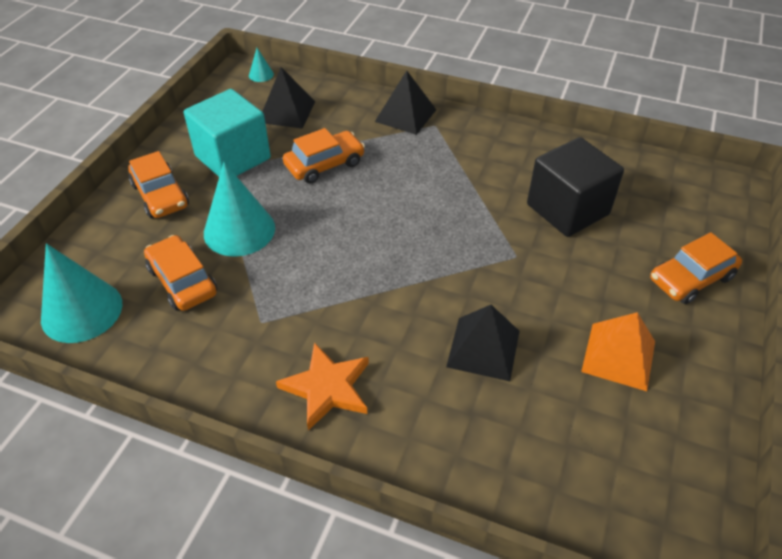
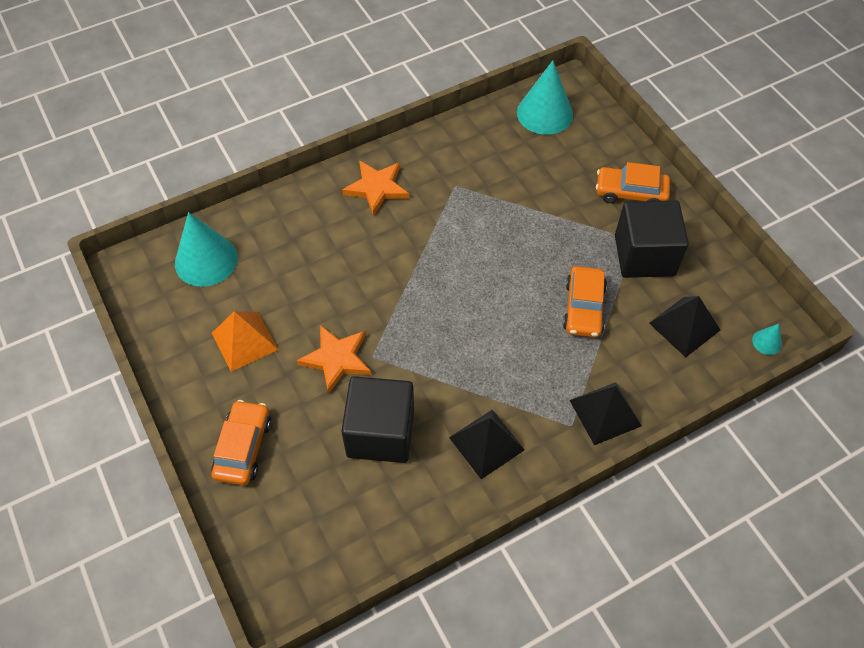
camera: 130 degrees right, 10 degrees up
orange car [144,235,217,311] -> none
turquoise cube [184,89,271,177] -> black cube [615,200,689,278]
turquoise cone [204,162,275,257] -> turquoise cone moved to [175,212,238,287]
black pyramid [446,305,520,381] -> black pyramid moved to [449,410,525,479]
none -> orange star [296,325,371,394]

